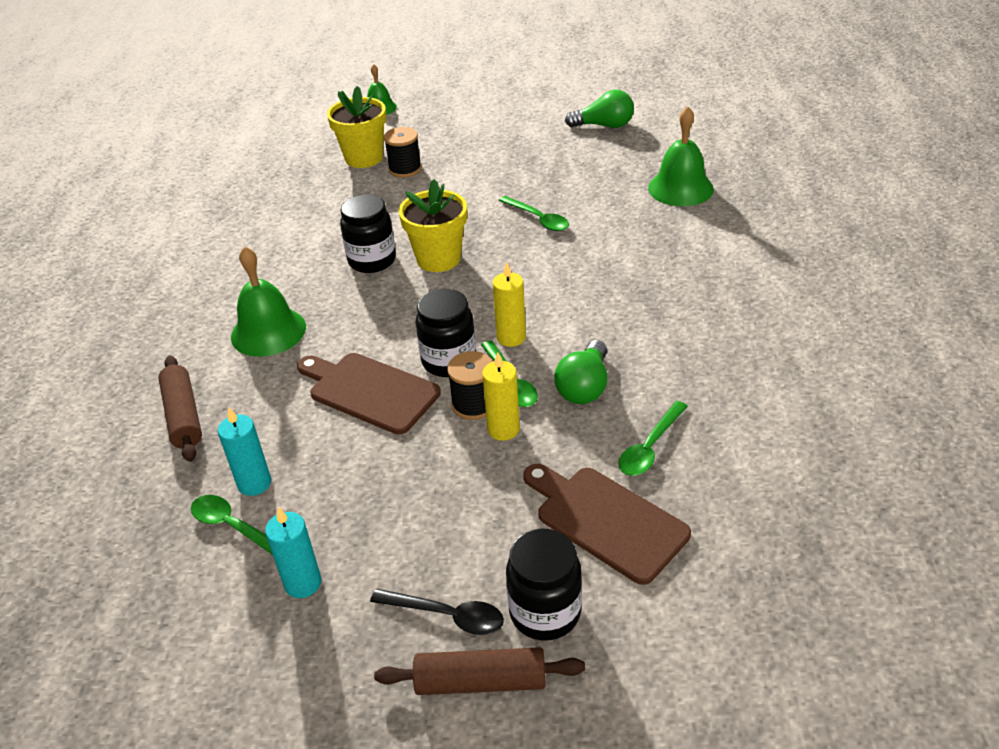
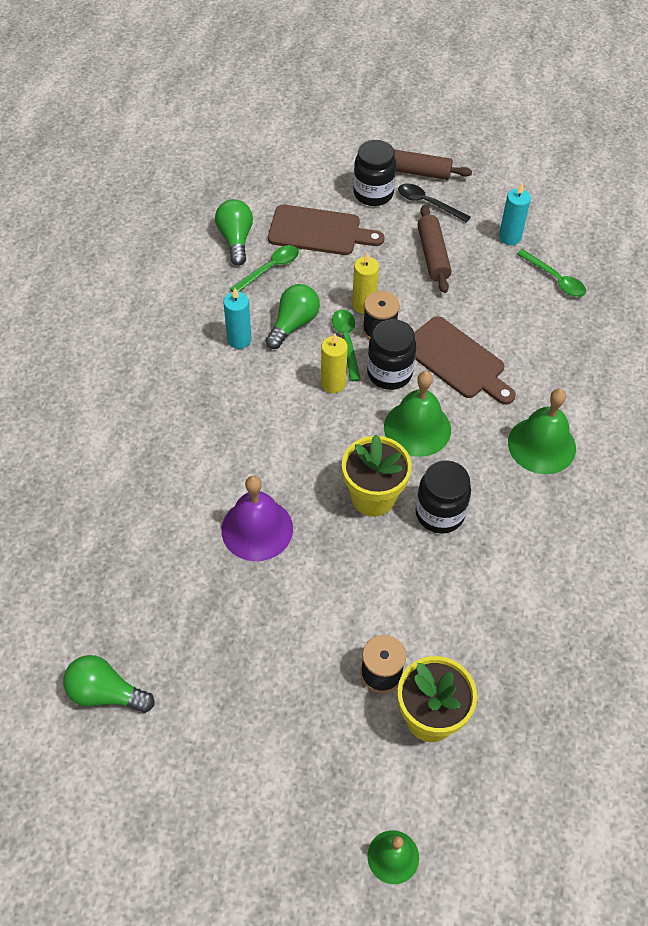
camera: 170 degrees left, 15 degrees up
brown rolling pin [158,355,202,462] -> brown rolling pin moved to [417,205,452,293]
turquoise candle [218,407,271,496] -> turquoise candle moved to [223,288,252,349]
green spoon [499,196,569,231] -> purple bell [221,476,293,561]
brown cutting board [523,464,691,585] -> brown cutting board turned 45 degrees counterclockwise [268,205,384,255]
green bell [648,106,714,206] -> green bell moved to [384,371,451,457]
none -> green light bulb [215,199,253,266]

